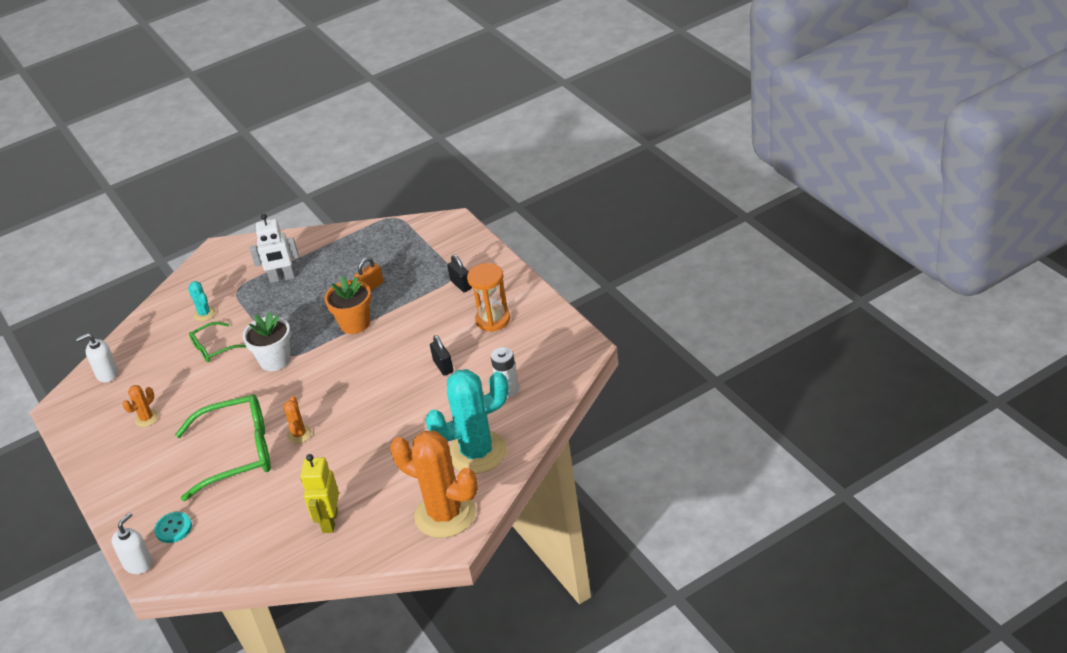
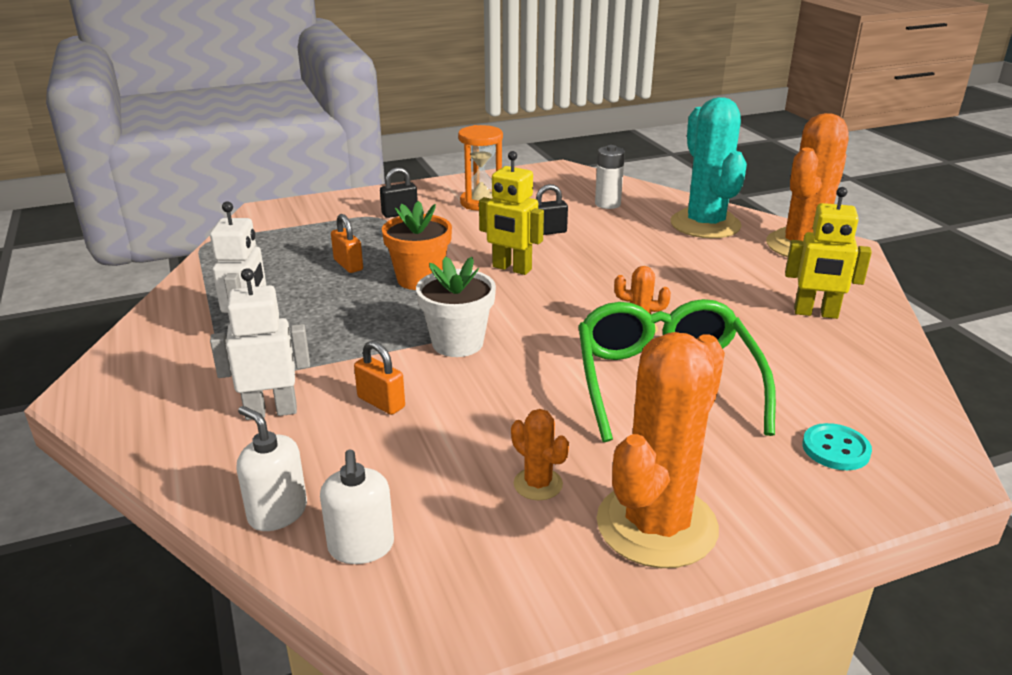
camera: 85 degrees left, 10 degrees down
white soap dispenser [112,512,152,574] -> white soap dispenser moved to [237,406,307,531]
turquoise cactus [188,281,216,321] -> white robot [210,268,310,420]
green glasses [189,322,246,362] -> orange padlock [354,341,405,415]
none -> yellow robot [479,151,544,275]
none -> orange cactus [597,332,725,568]

